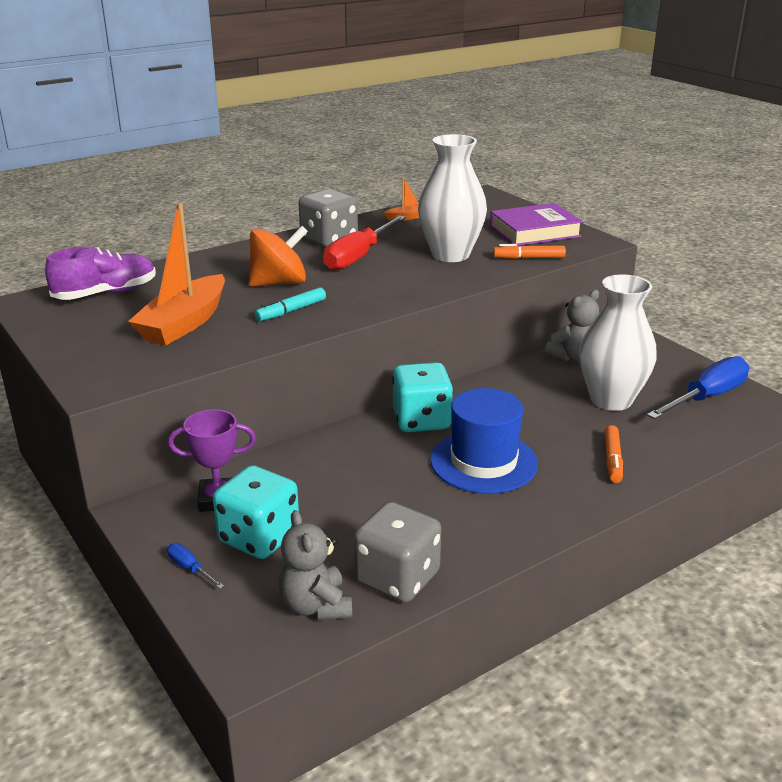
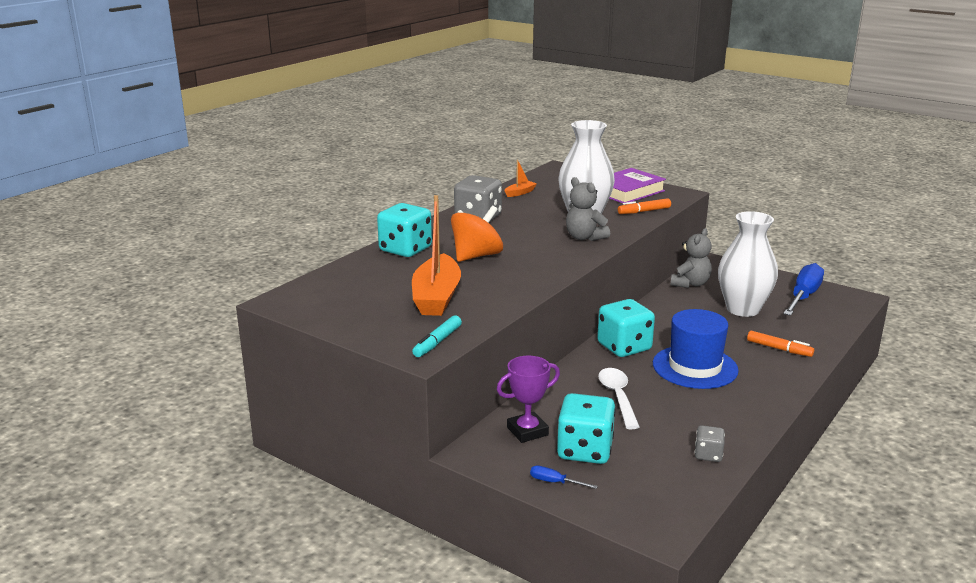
camera: 20 degrees left, 5 degrees down
purple shoe [45,247,156,300] -> none
turquoise marker [255,287,326,321] -> turquoise marker moved to [412,315,462,357]
grey teddy bear [279,510,352,620] -> grey teddy bear moved to [566,177,610,241]
red screwdriver [323,215,406,271] -> none
grey dice [353,502,441,603] -> grey dice [695,425,725,462], size x0.51
orange marker [604,425,623,483] -> orange marker turned 45 degrees counterclockwise [747,331,814,357]
none -> turquoise dice [377,203,432,257]
none -> white spoon [598,368,640,429]

